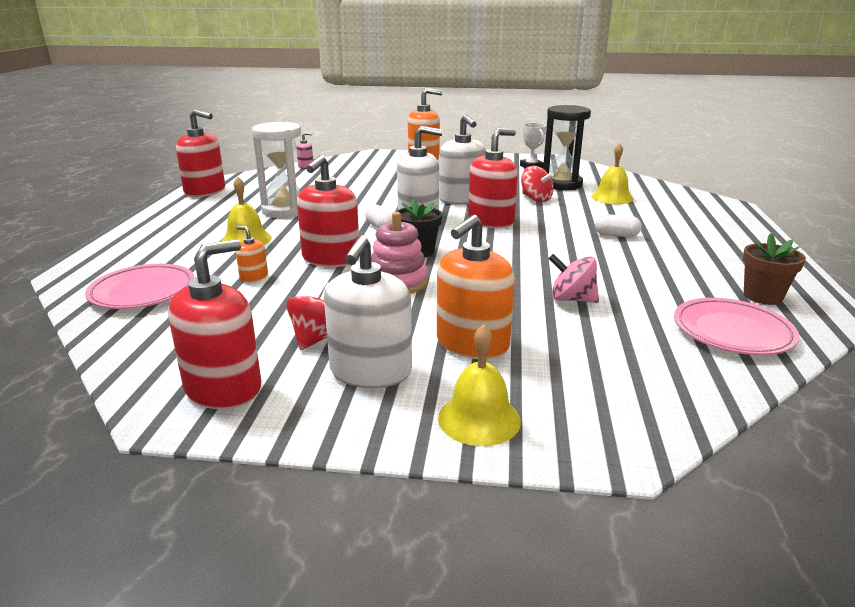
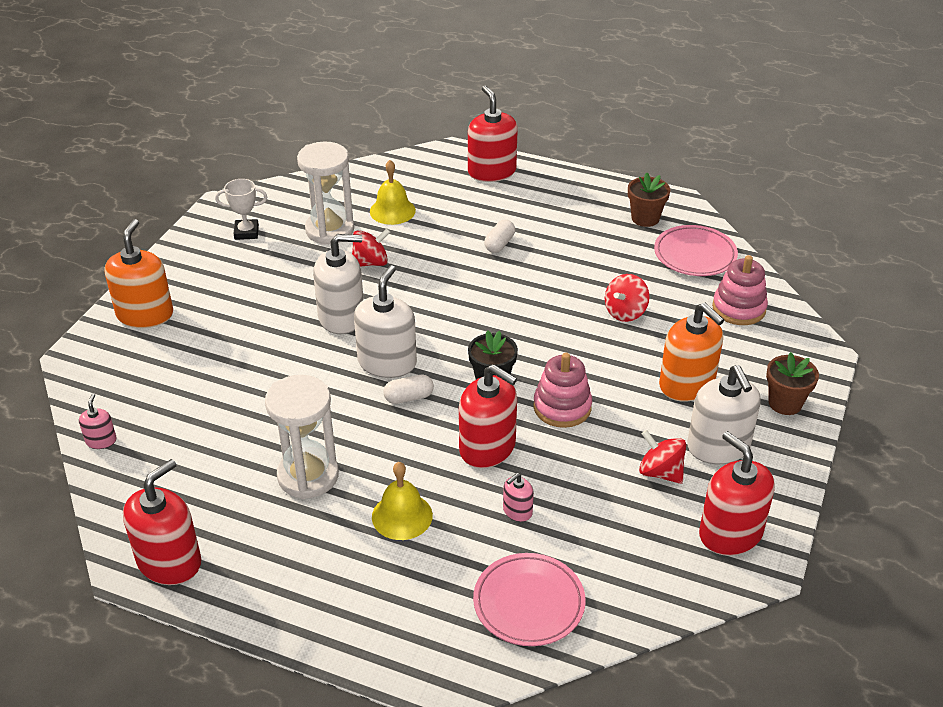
camera: 75 degrees left, 15 degrees up
orange soap dispenser [236,226,268,283] -> pink soap dispenser [503,473,534,522]
white soap dispenser [324,235,412,388] -> white soap dispenser turned 45 degrees clockwise [687,365,761,464]
yellow bell [438,324,521,446] -> brown flower pot [766,352,819,415]
red soap dispenser [468,128,518,228] -> red soap dispenser moved to [468,86,518,182]
black hourglass [543,105,591,190] -> white hourglass [297,142,354,245]
pink spinning top [548,254,599,303] -> red spinning top [605,274,649,322]
none -> pink stacking toy [712,255,768,325]

